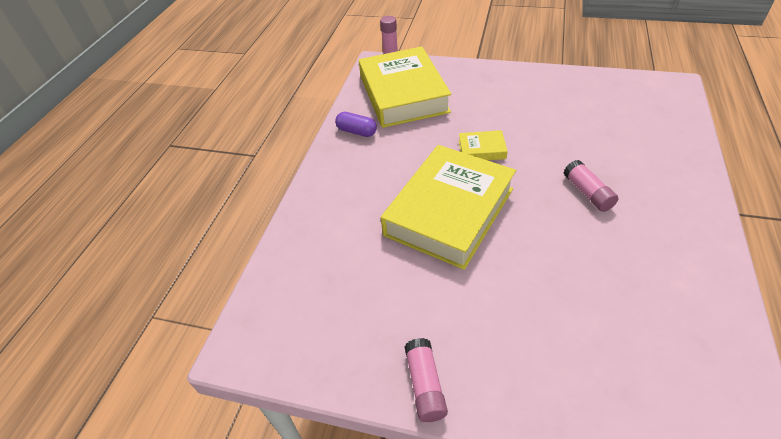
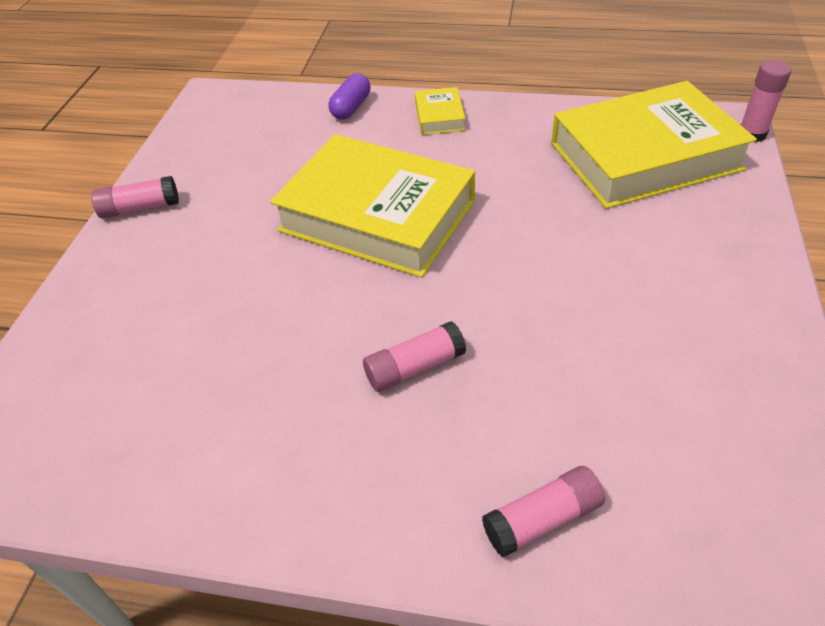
camera: 85 degrees right, 0 degrees up
purple capsule [335,112,377,137] -> purple capsule moved to [329,74,370,120]
yellow book [459,130,508,160] -> yellow book moved to [415,87,465,135]
none -> pink glue stick [482,466,605,557]

